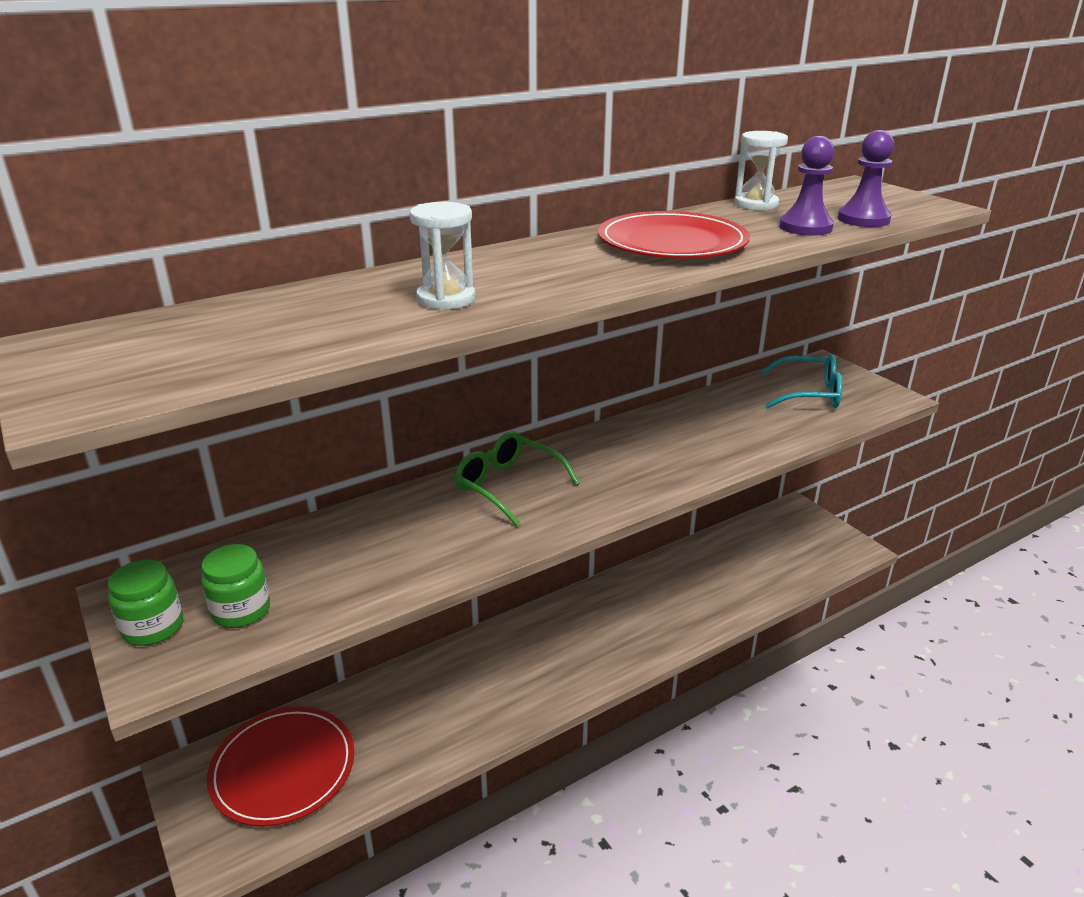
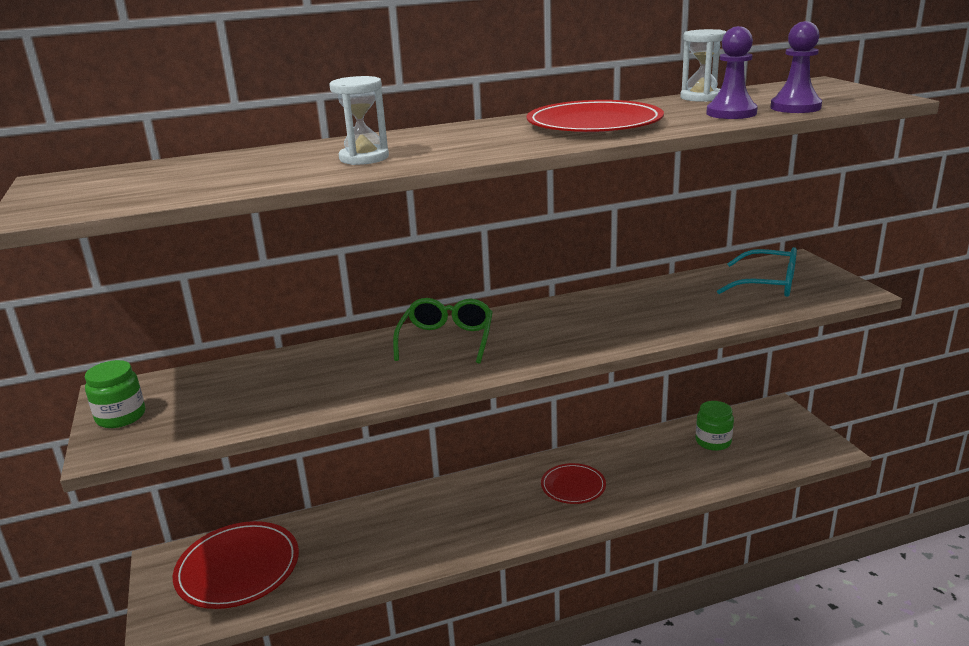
camera: 15 degrees right, 5 degrees down
green jar [201,544,270,628] -> green jar moved to [696,401,734,451]
green glasses [454,432,579,526] -> green glasses turned 45 degrees clockwise [393,298,493,364]
none -> red plate [541,463,606,504]

